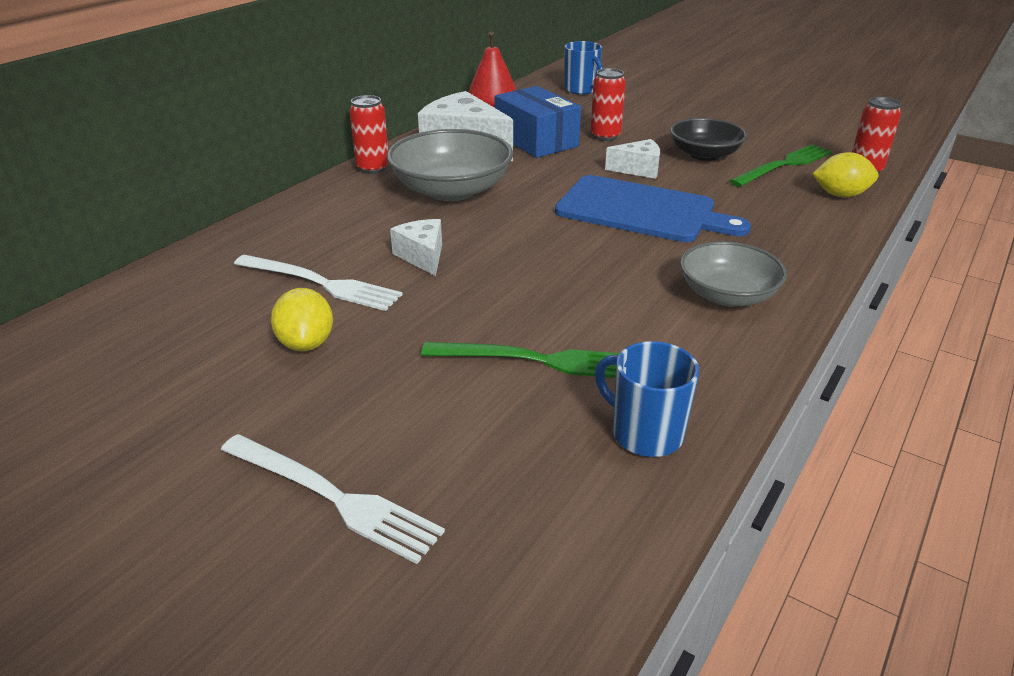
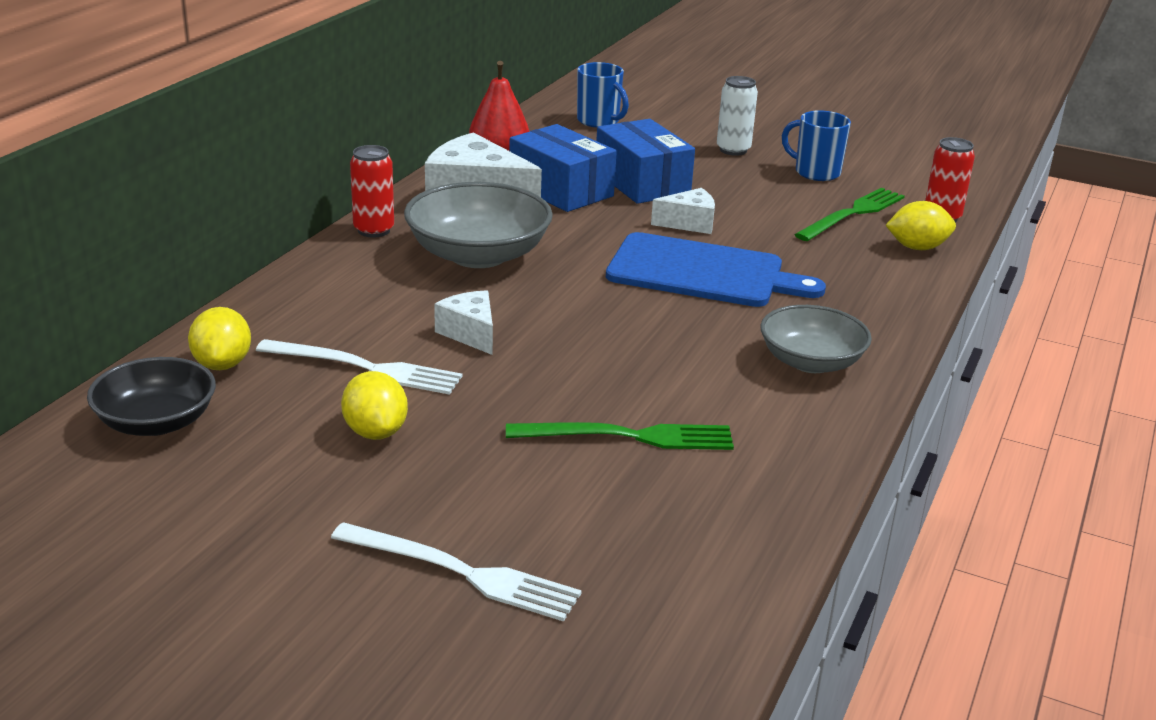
camera: 10 degrees left, 5 degrees down
red can [590,68,626,141] -> blue box [596,119,695,204]
blue mug [595,341,699,457] -> blue mug moved to [782,110,851,181]
black bowl [670,118,747,161] -> black bowl moved to [87,357,216,436]
none -> yellow lemon [188,307,251,370]
none -> white can [717,76,758,156]

